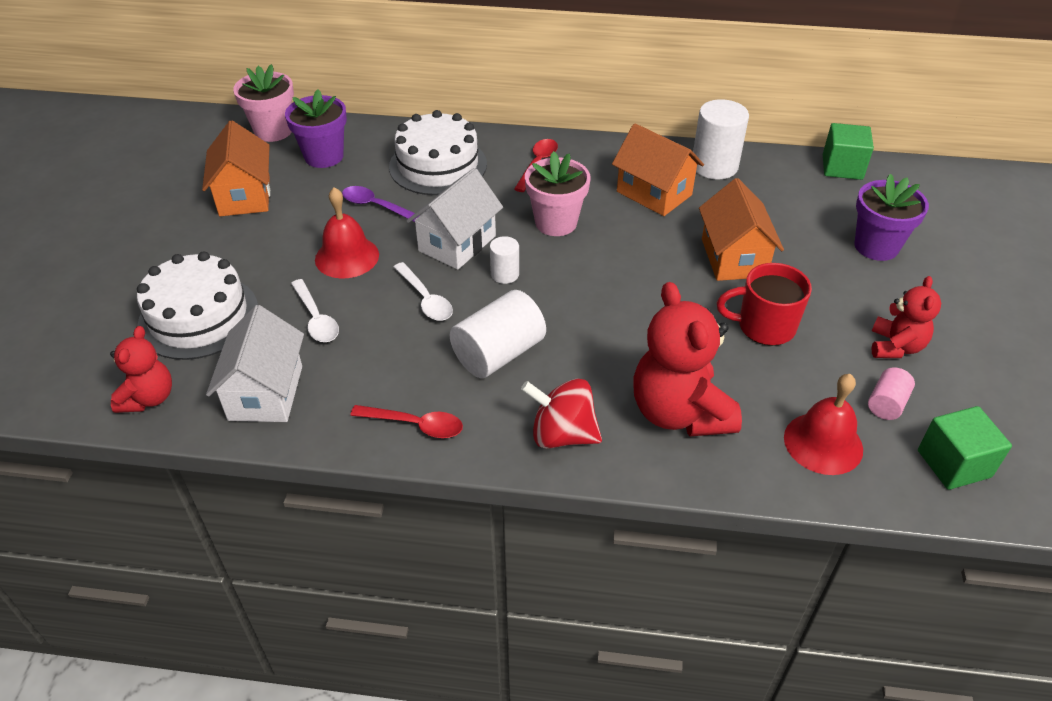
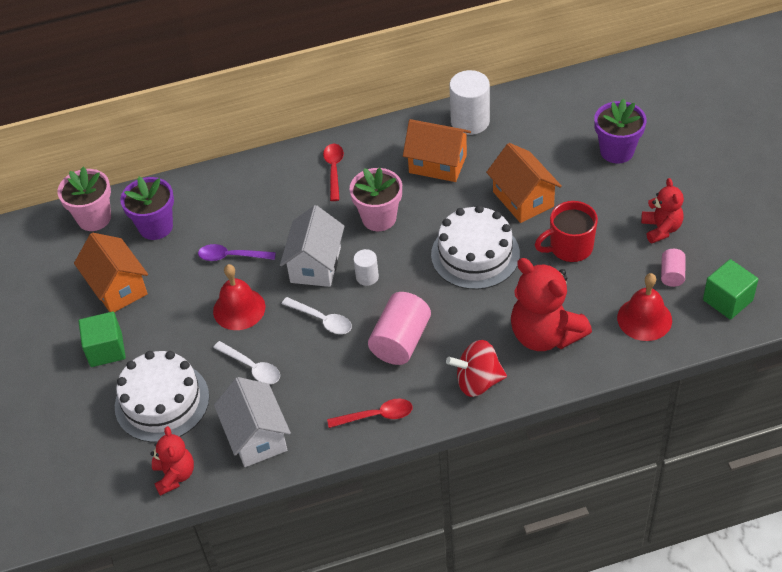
camera: 20 degrees left, 5 degrees up
white cake [389,110,487,195] -> white cake moved to [431,205,520,289]
white cylinder [450,290,546,378] -> pink cylinder [368,292,431,365]
green cube [823,123,874,180] -> green cube moved to [78,312,126,367]

